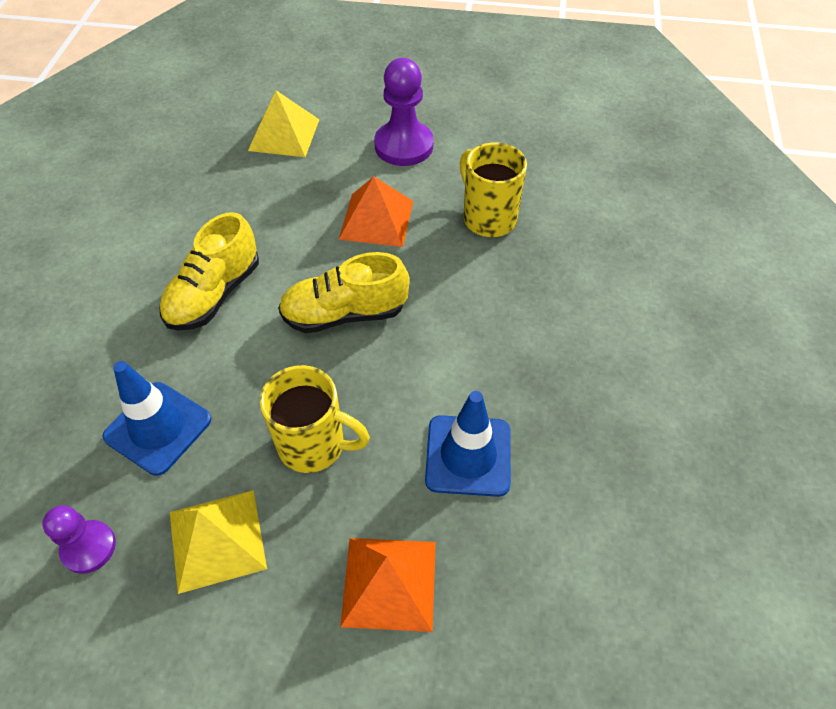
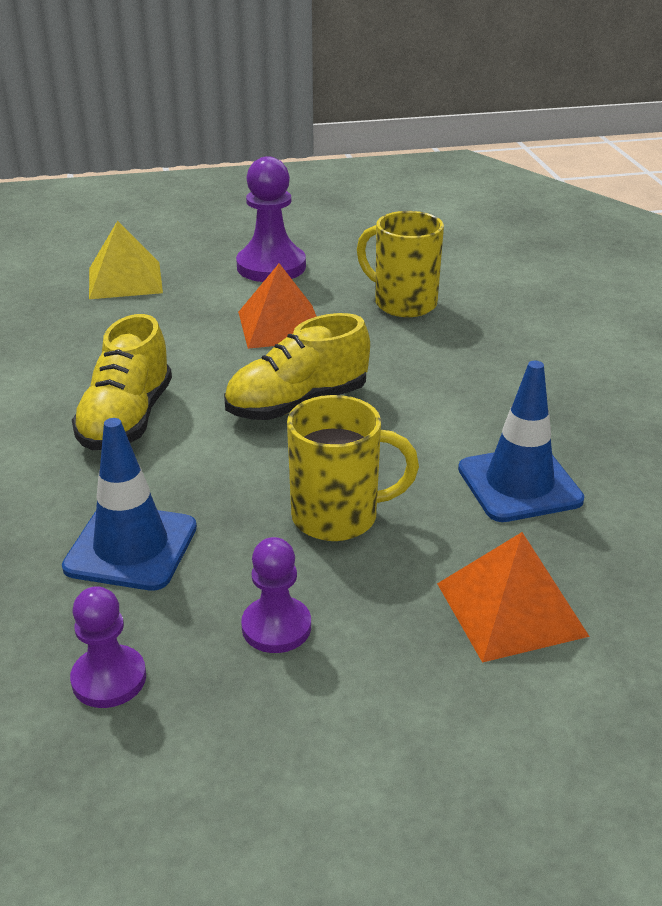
camera: 20 degrees left, 20 degrees down
yellow pyramid [170,490,267,594] -> purple pawn [241,537,311,653]

